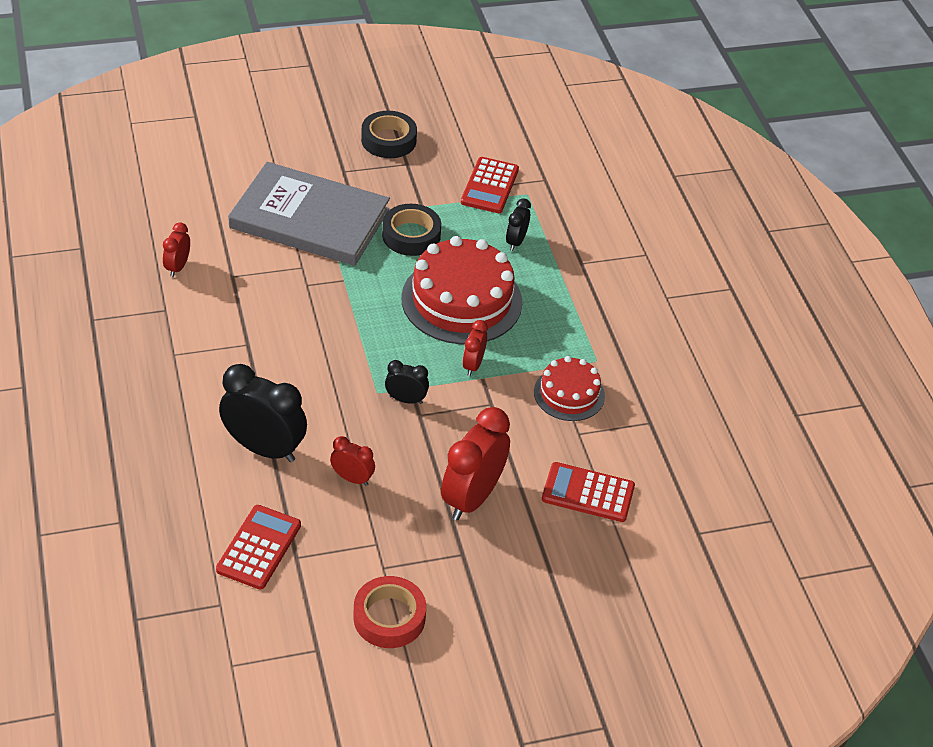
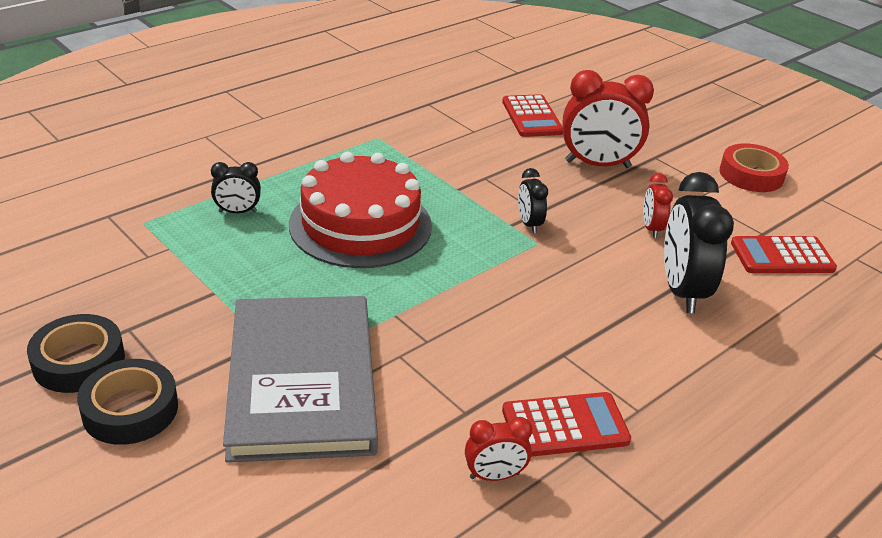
camera: 115 degrees left, 10 degrees down
black tape [382,204,441,256] -> black tape moved to [77,359,178,445]
red calculator [461,157,519,213] -> red calculator moved to [502,392,631,457]
red clock [463,320,488,376] -> none
red cake [534,356,605,421] -> none

